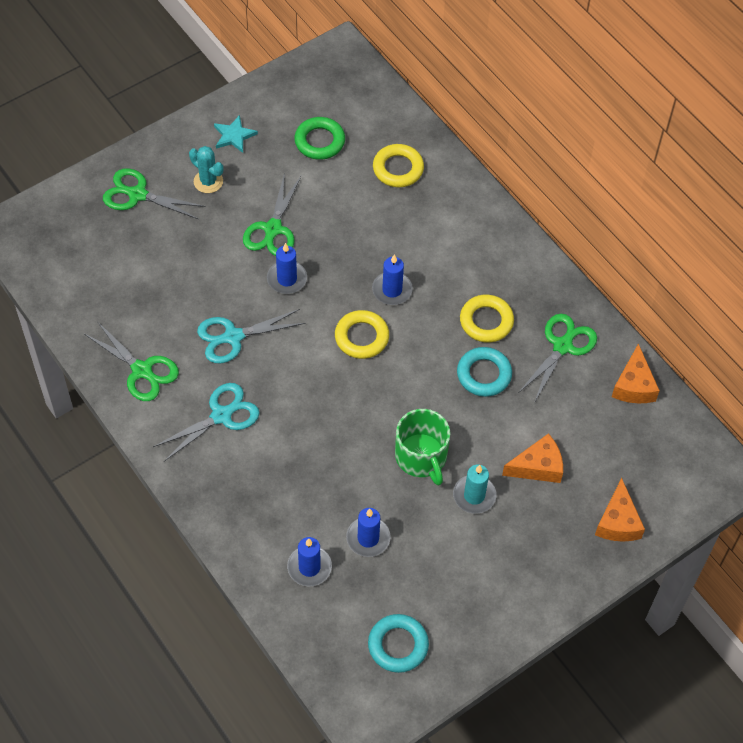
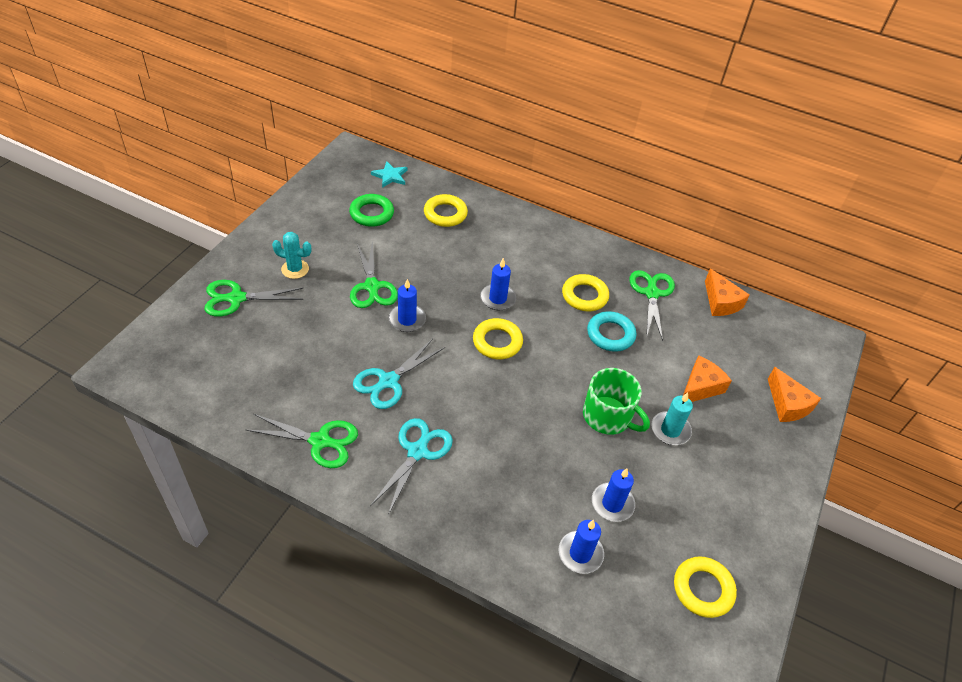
camera: 30 degrees left, 10 degrees down
turquoise star [214,115,258,153] -> turquoise star moved to [371,161,407,188]
turquoise ring [368,614,429,673] -> yellow ring [674,556,737,618]

